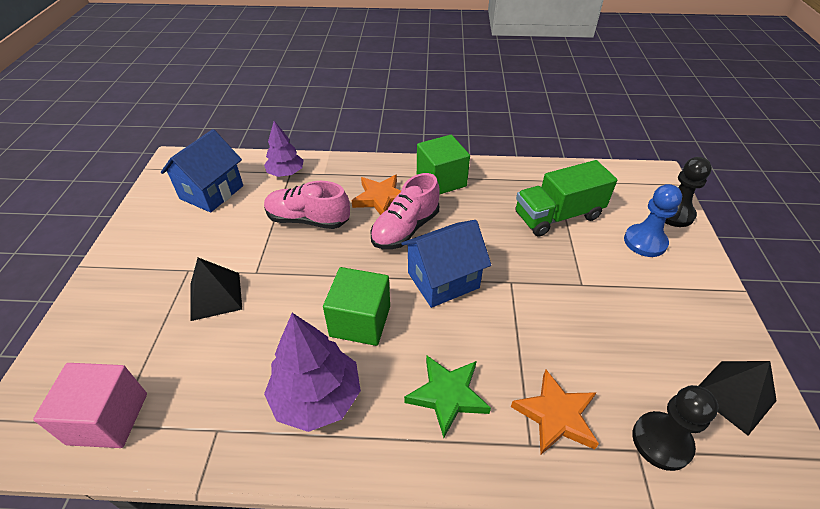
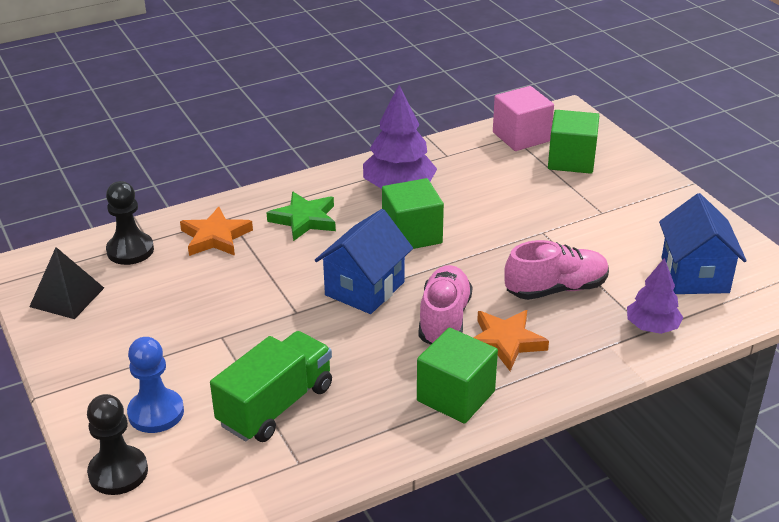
camera: 150 degrees right, 10 degrees down
black pyramid [190,258,242,321] -> none
none -> green cube [548,110,599,174]

